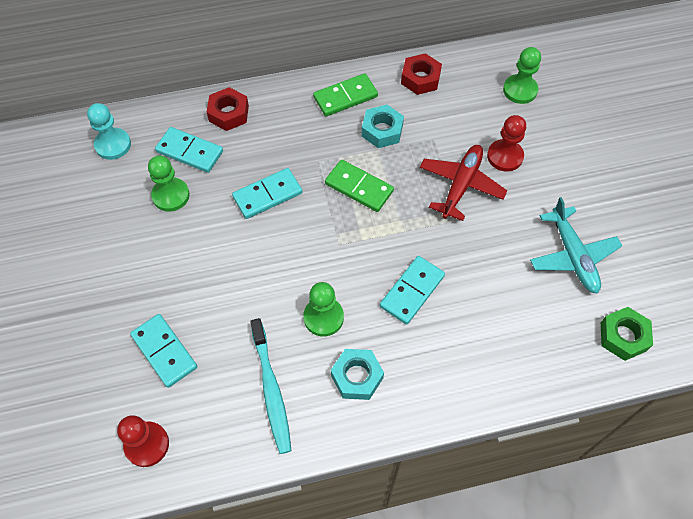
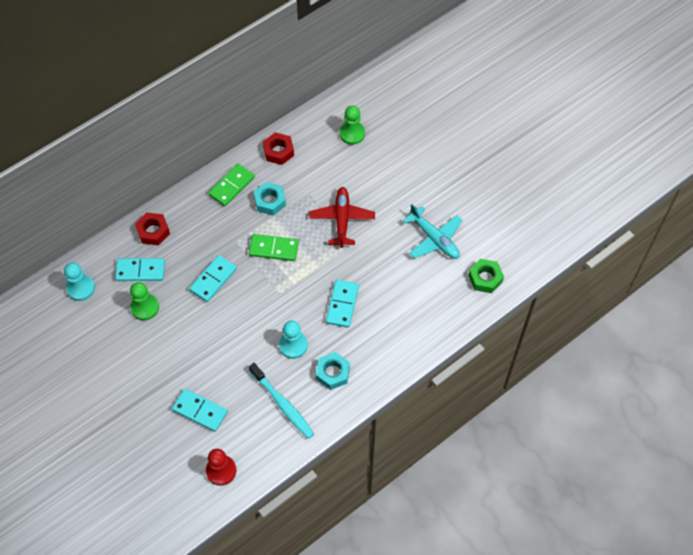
camera: 25 degrees left, 0 degrees up
green pawn [303,282,344,336] -> turquoise pawn [279,321,308,359]
red pawn [487,115,526,172] -> none

